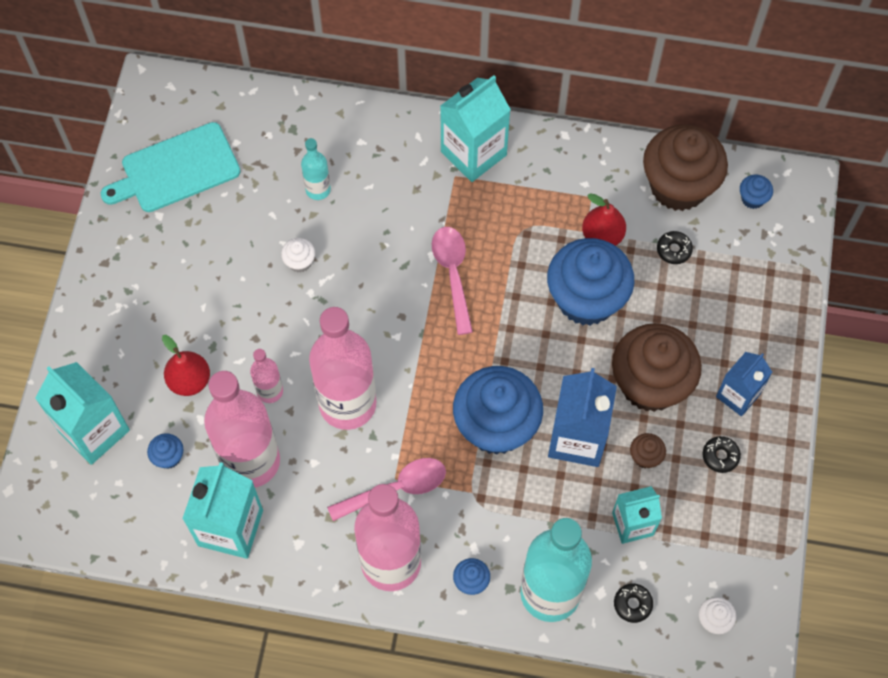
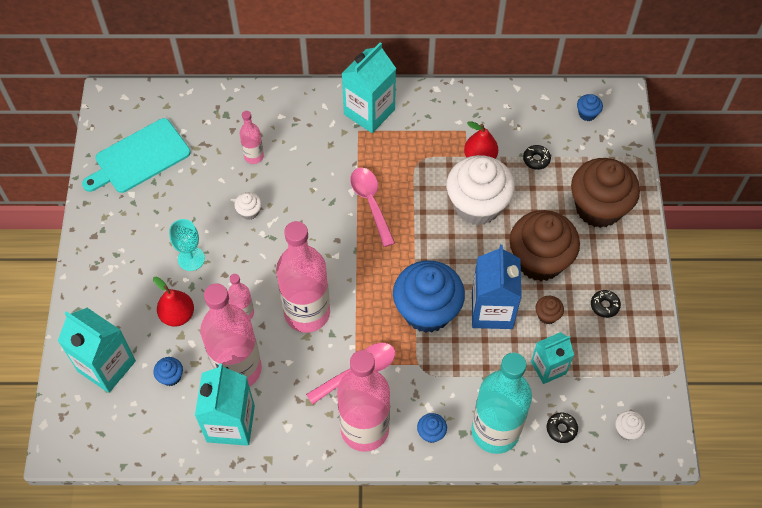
camera: 10 degrees left, 5 degrees down
turquoise bottle [301,138,331,200] -> pink bottle [240,111,264,164]
blue cupcake [547,238,634,326] -> white cupcake [446,155,515,225]
brown cupcake [643,124,728,211] -> brown cupcake moved to [571,158,640,228]
blue carton [716,352,772,416] -> none
none -> turquoise goblet [169,219,205,271]

